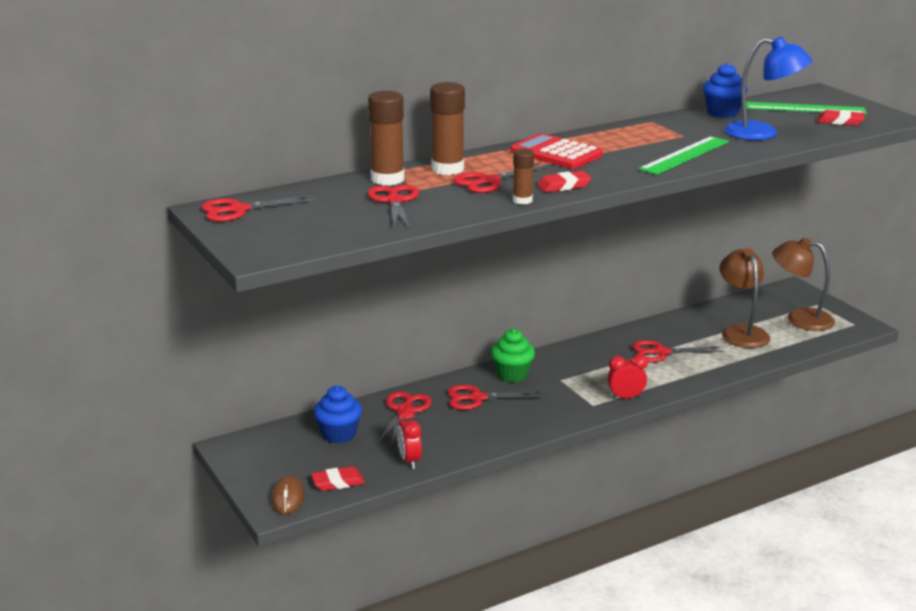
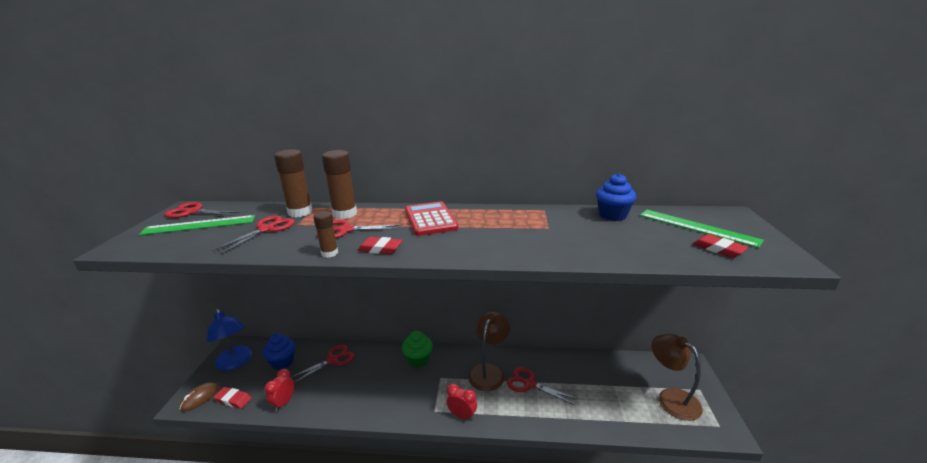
camera: 35 degrees right, 0 degrees up
red scissors [447,385,543,410] -> none
green ruler [639,136,729,175] -> green ruler moved to [139,215,255,235]
brown lamp [719,248,770,348] -> brown lamp moved to [468,311,510,391]
blue lamp [724,37,812,140] -> blue lamp moved to [207,309,252,370]

